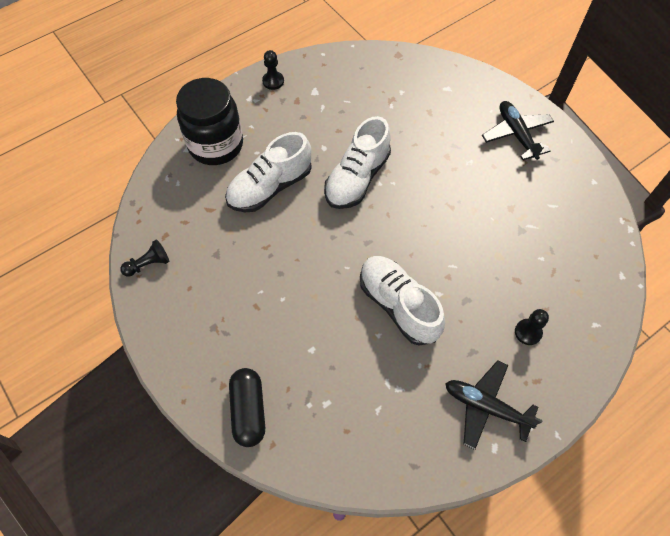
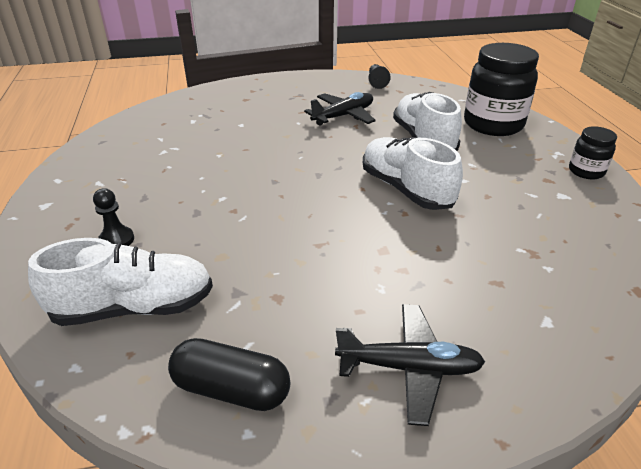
camera: 115 degrees right, 25 degrees down
black capsule [229,368,265,447] -> black capsule moved to [168,338,291,411]
black pawn [262,50,284,90] -> black jar [569,126,617,179]
white shoe [360,256,445,346] -> white shoe moved to [28,238,213,326]
black plane [445,360,543,450] -> black plane moved to [304,92,376,126]

